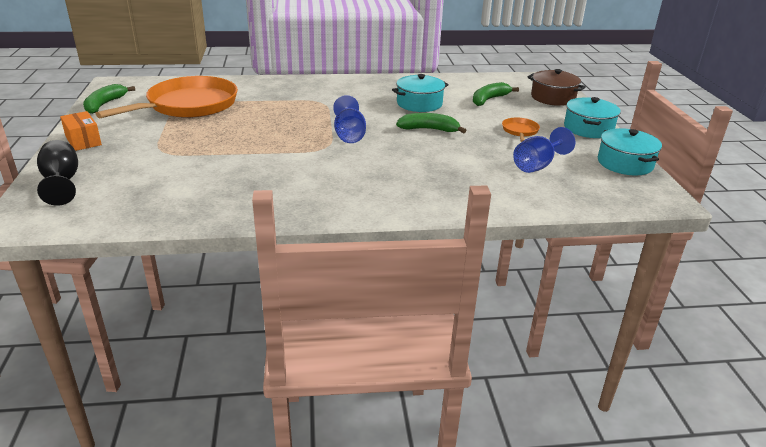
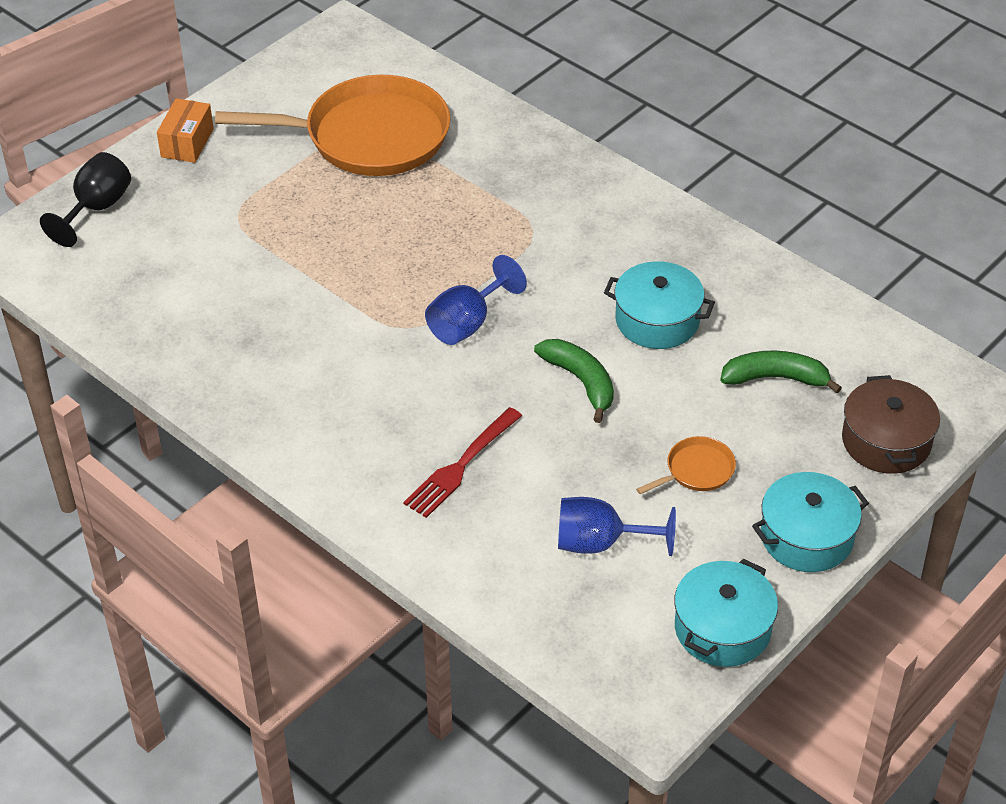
camera: 50 degrees right, 15 degrees up
green banana [83,84,135,114] -> none
none -> red fork [403,407,522,518]

